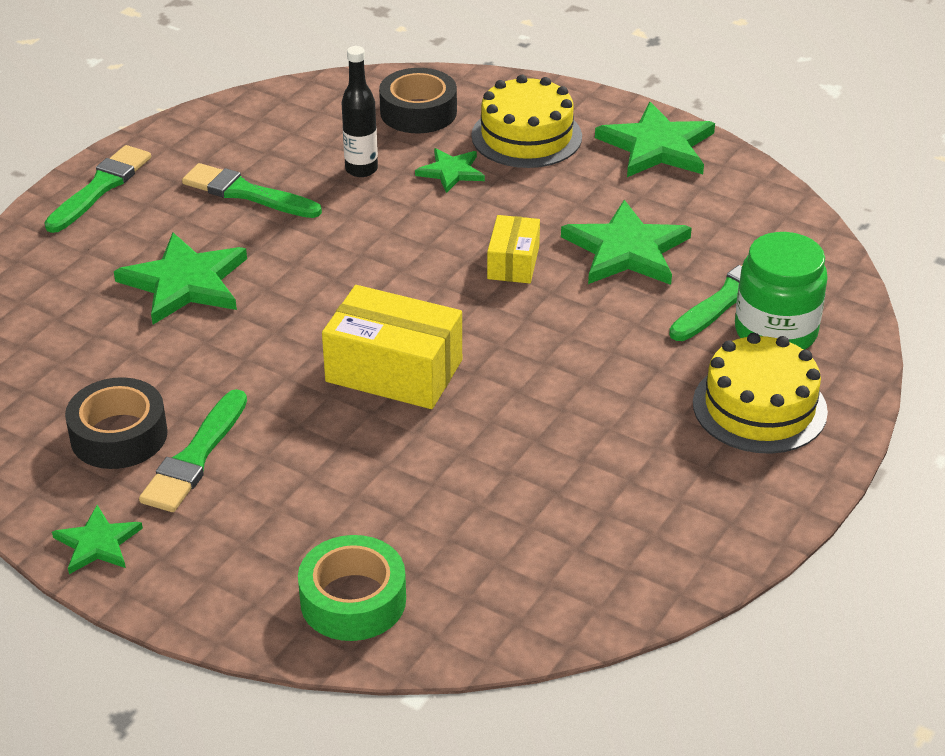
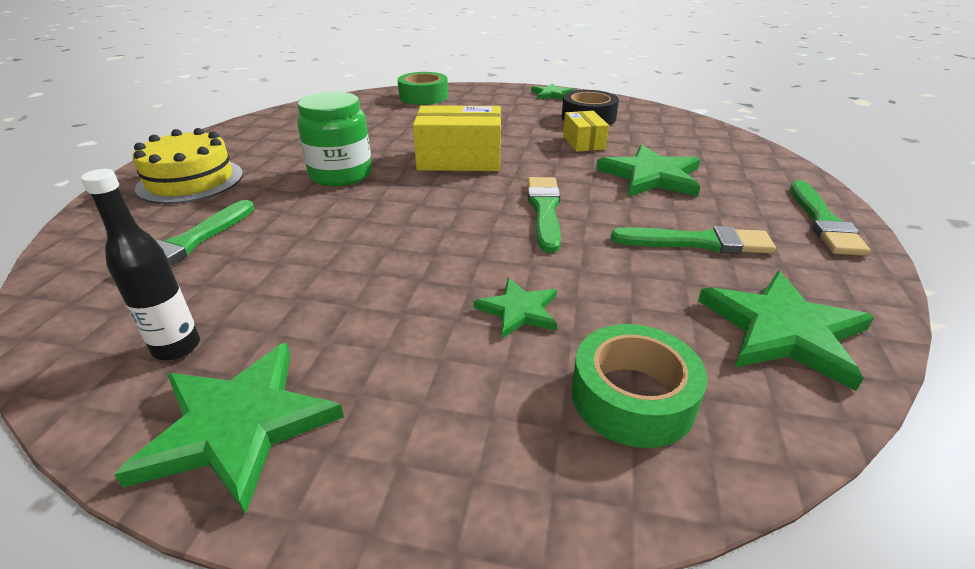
camera: 160 degrees right, 5 degrees down
green brush [139,389,247,512] -> green brush moved to [528,177,561,253]
black bottle [342,46,378,177] -> black bottle moved to [81,169,200,360]
black tape [379,68,457,133] -> green tape [572,324,707,448]
yellow cake [471,75,582,168] -> none
yellow box [487,215,540,284] -> yellow box moved to [563,111,609,152]
green star [561,200,692,285] -> green star moved to [698,271,874,391]
green jar [735,232,828,350] -> green jar moved to [297,91,372,186]

